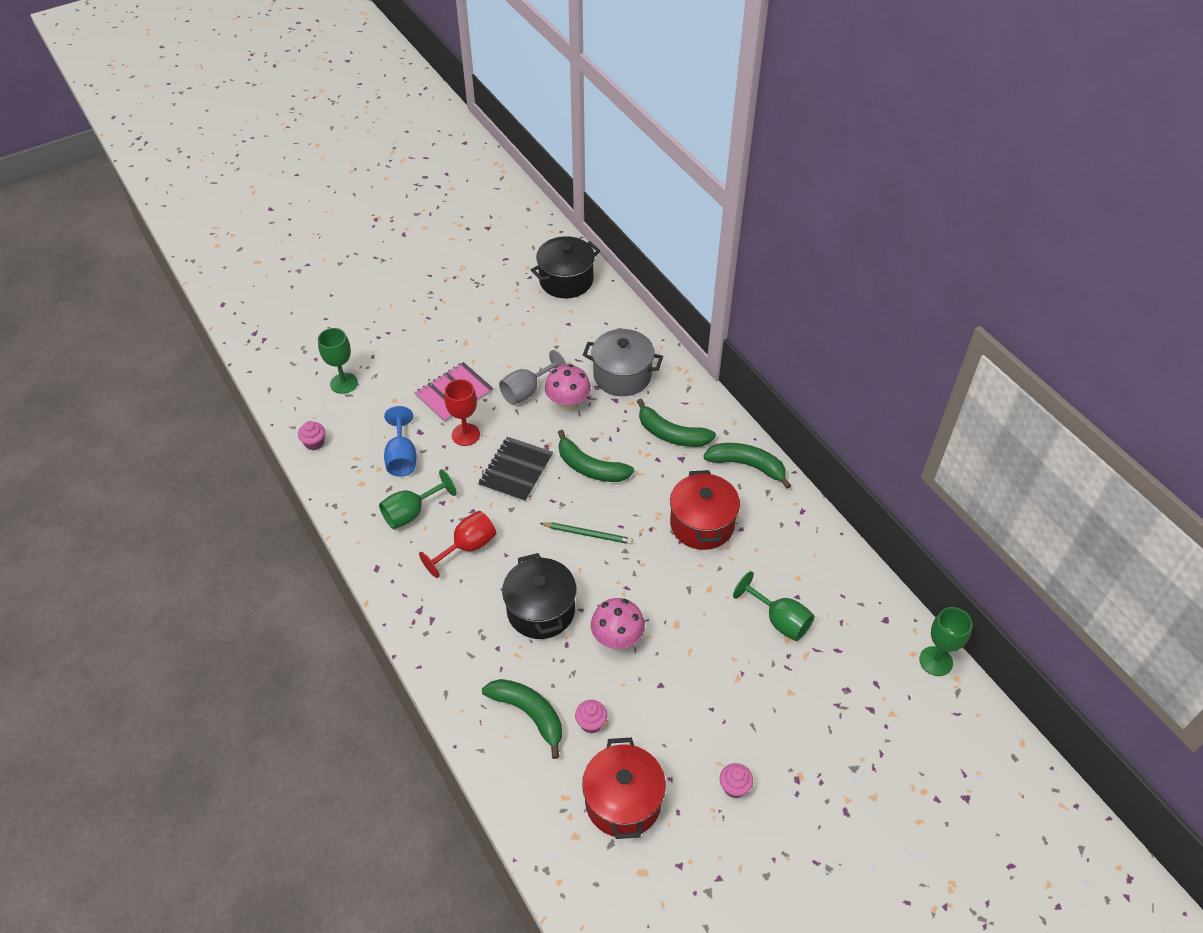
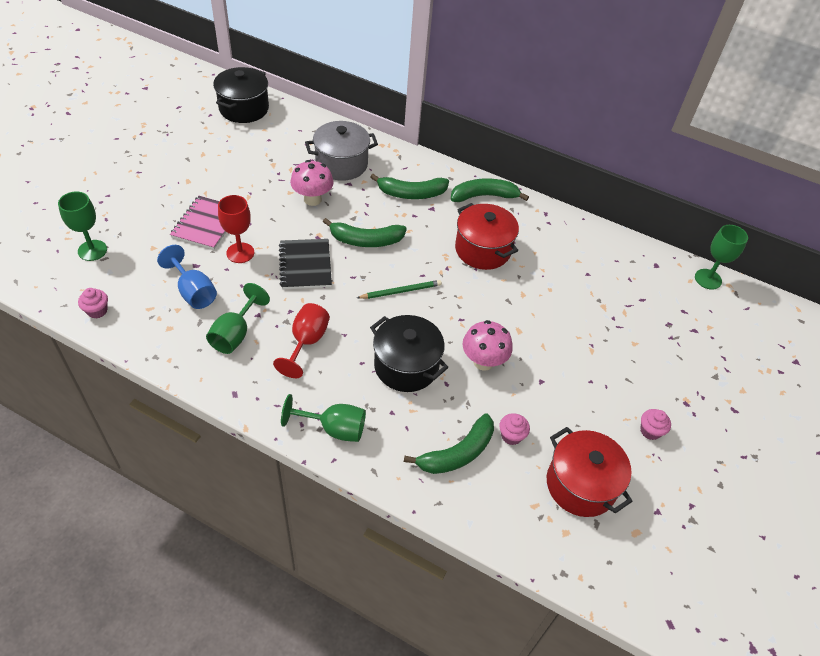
camera: 35 degrees left, 0 degrees up
green banana [482,679,562,759] -> green banana turned 135 degrees clockwise [404,413,494,474]
grey goblet [499,350,567,405] -> none
green goblet [733,571,814,641] -> green goblet moved to [281,394,366,442]

